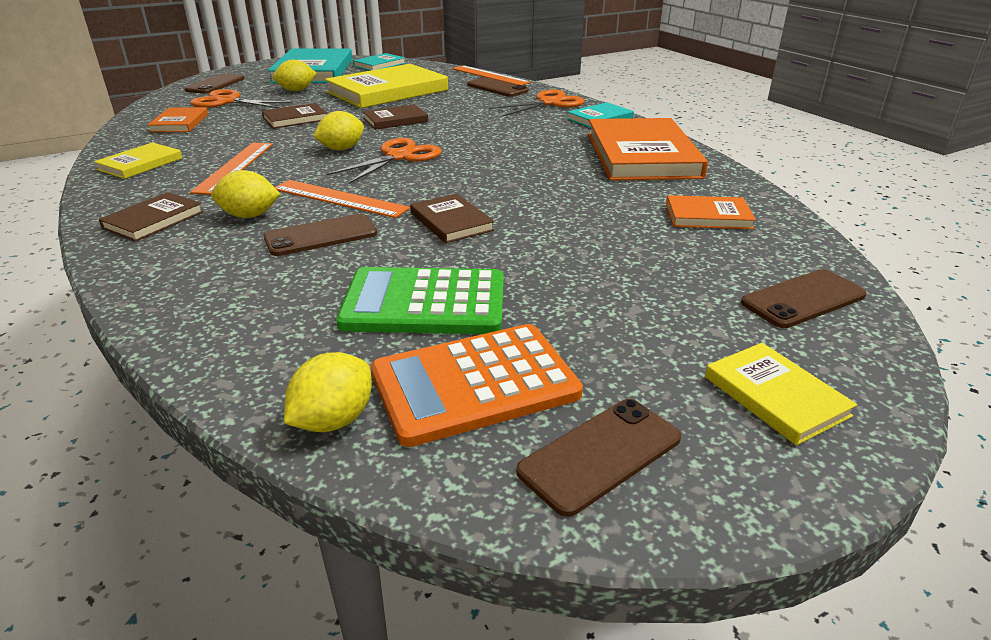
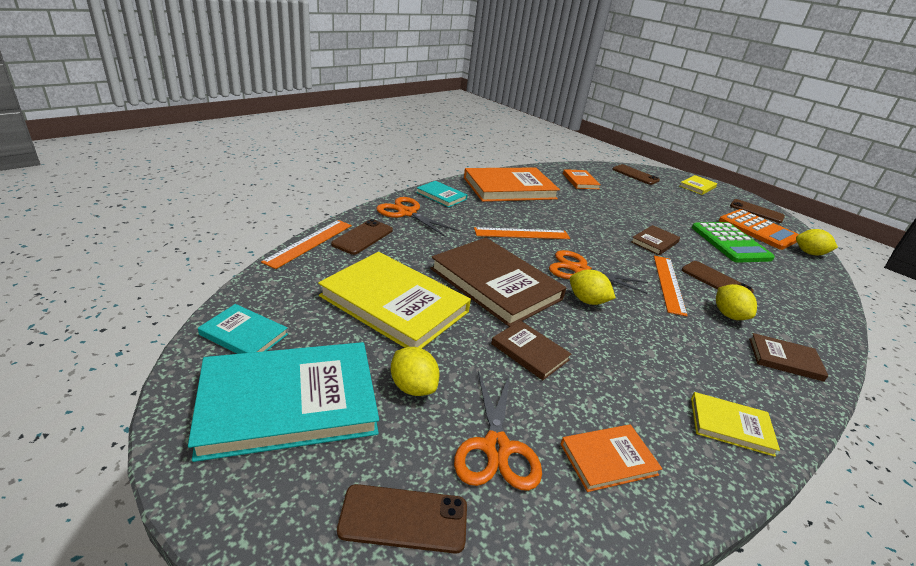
camera: 110 degrees left, 0 degrees up
orange ruler [190,143,273,195] -> orange ruler moved to [474,227,570,239]
brown book [363,104,428,130] -> brown book [430,238,567,327], size x2.04

